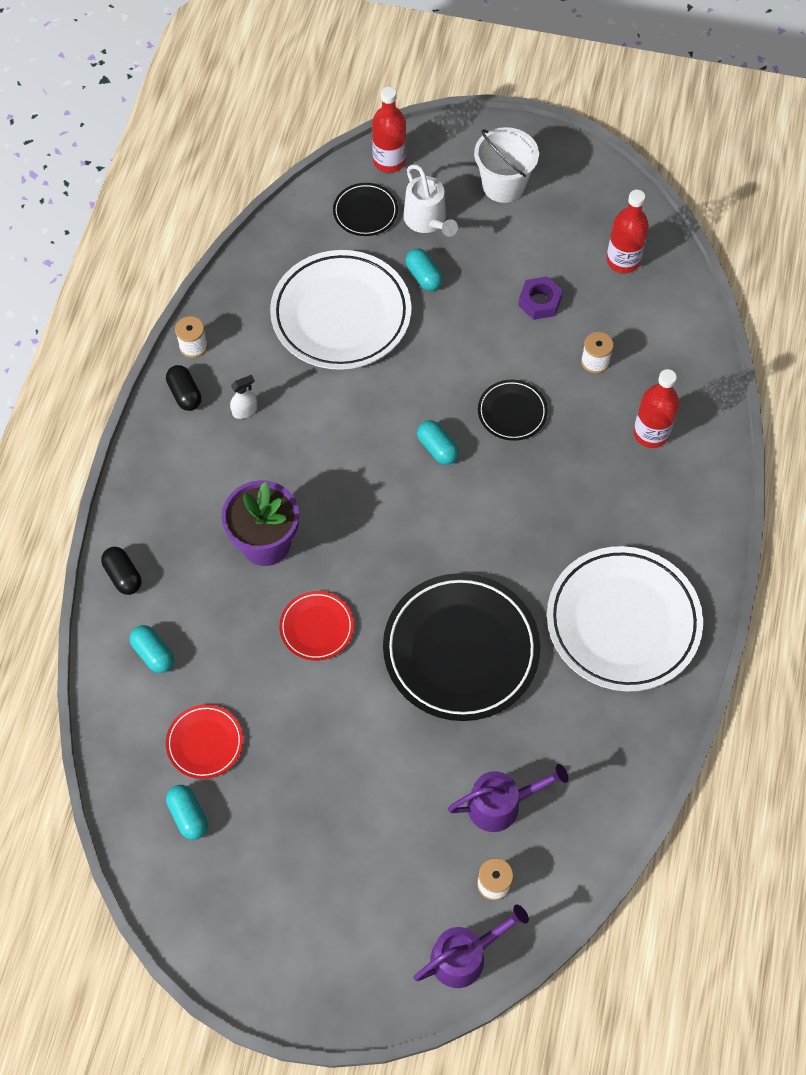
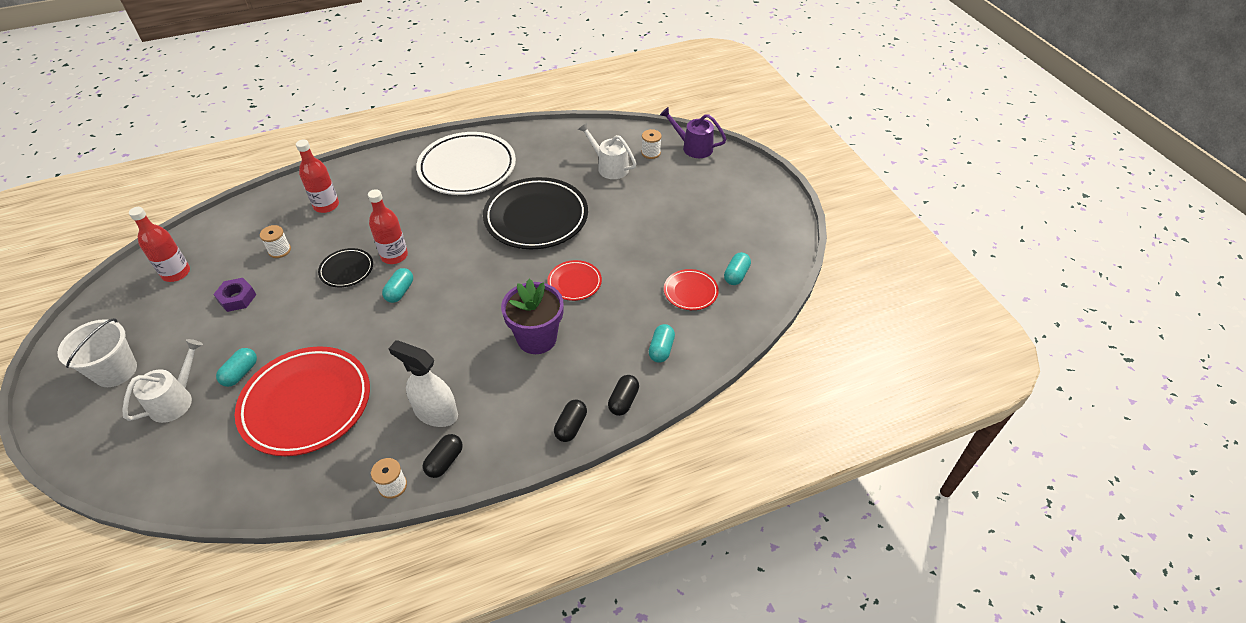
camera: 125 degrees left, 15 degrees down
white spray bottle [230,375,258,419] -> white spray bottle [388,340,458,427], size x2.05
white plate [270,250,412,370] -> red plate [235,346,370,456]
black plate [333,183,398,236] -> none
red bottle [372,87,406,173] -> red bottle moved to [368,189,408,264]
purple watering can [448,764,568,832] -> white watering can [578,123,637,179]
none -> black capsule [554,400,587,442]

